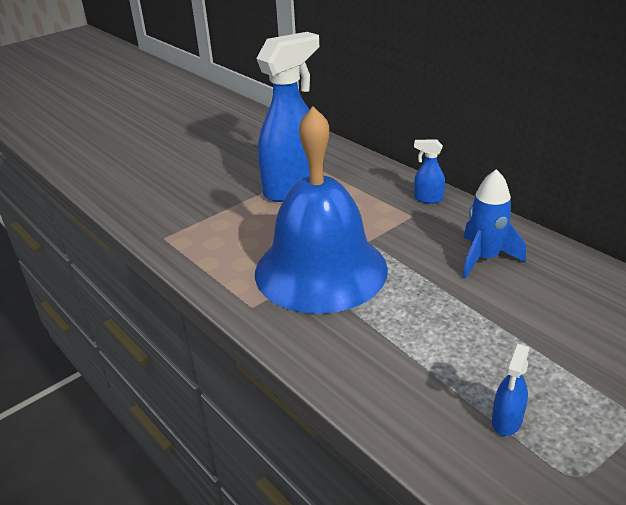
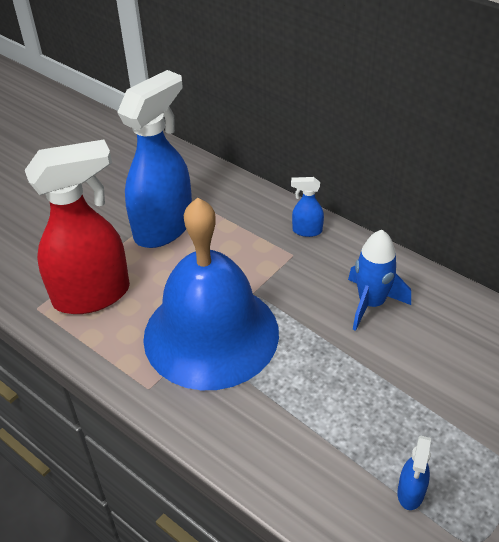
camera: 10 degrees left, 10 degrees up
none -> red spray bottle [25,139,130,314]

